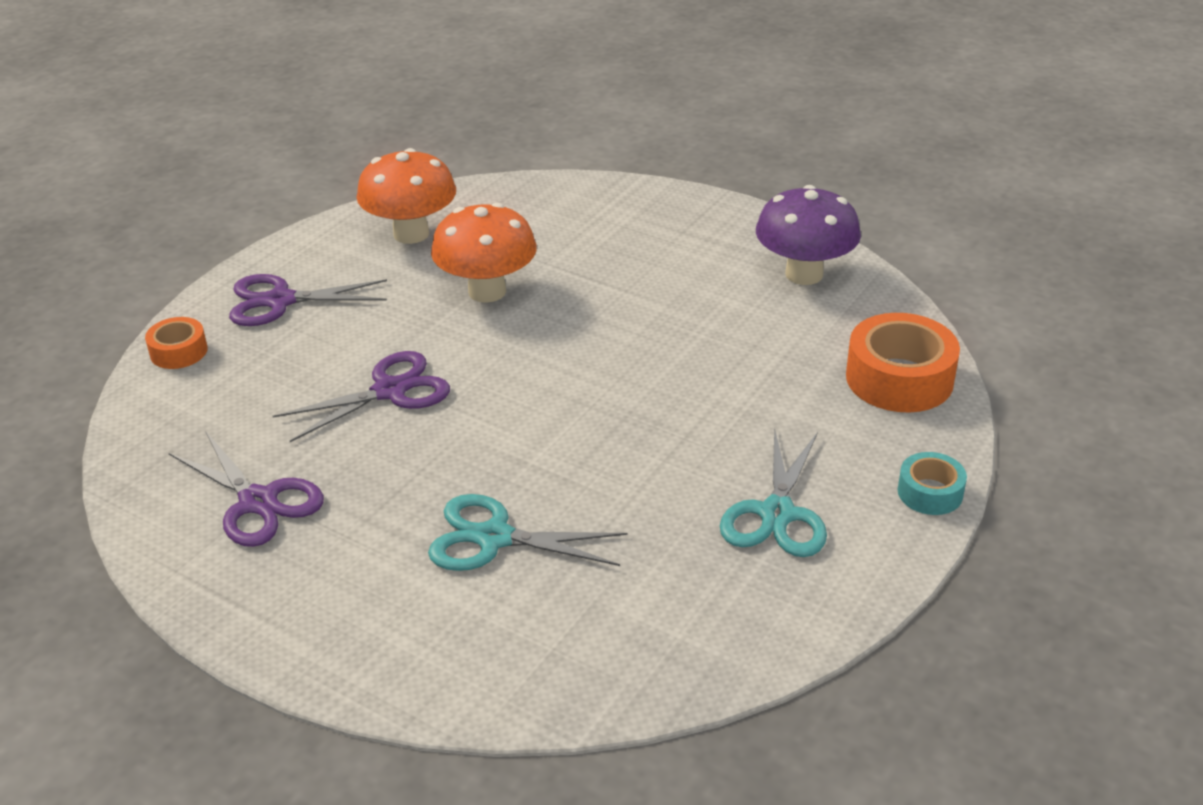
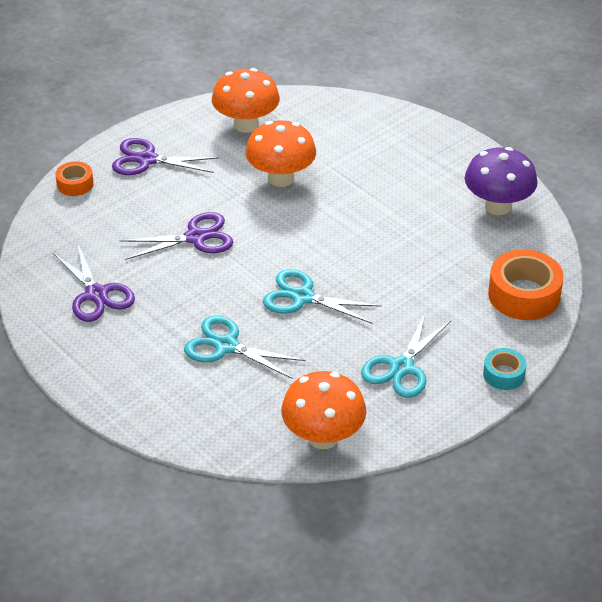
camera: 15 degrees right, 5 degrees up
none -> turquoise scissors [263,269,381,324]
none -> orange mushroom [281,371,367,449]

